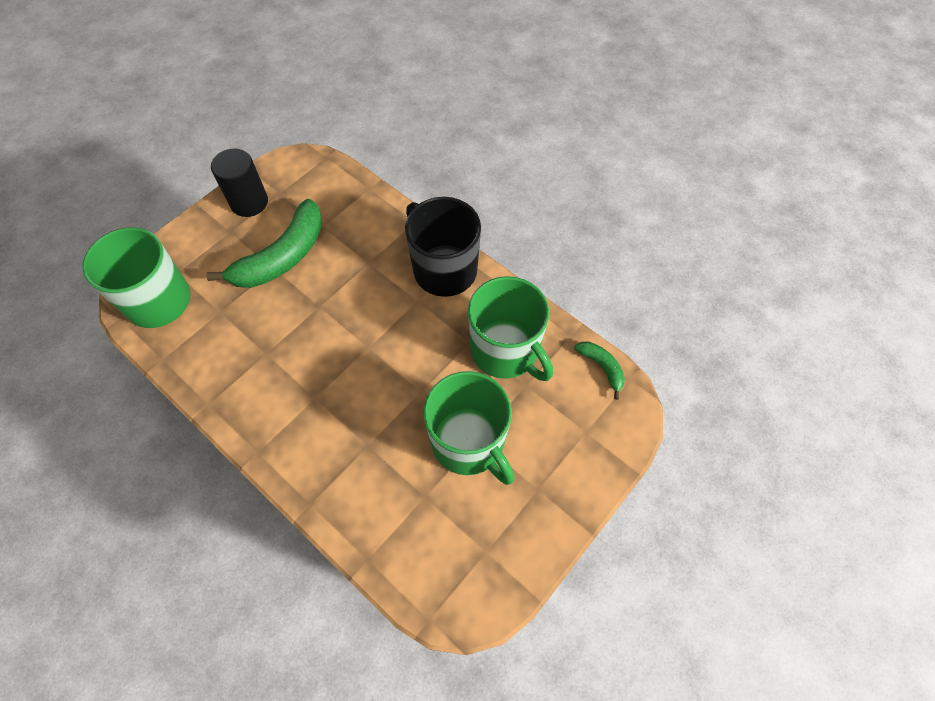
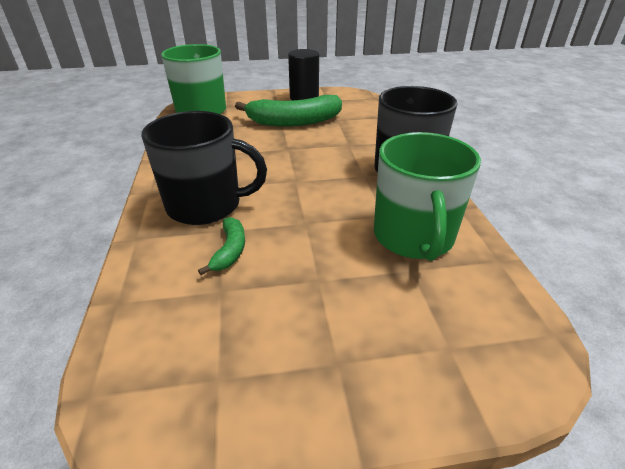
camera: 40 degrees right, 25 degrees down
green mug [423,371,515,485] -> none
green banana [574,341,625,400] -> green banana moved to [198,217,245,275]
none -> black mug [141,111,267,225]

